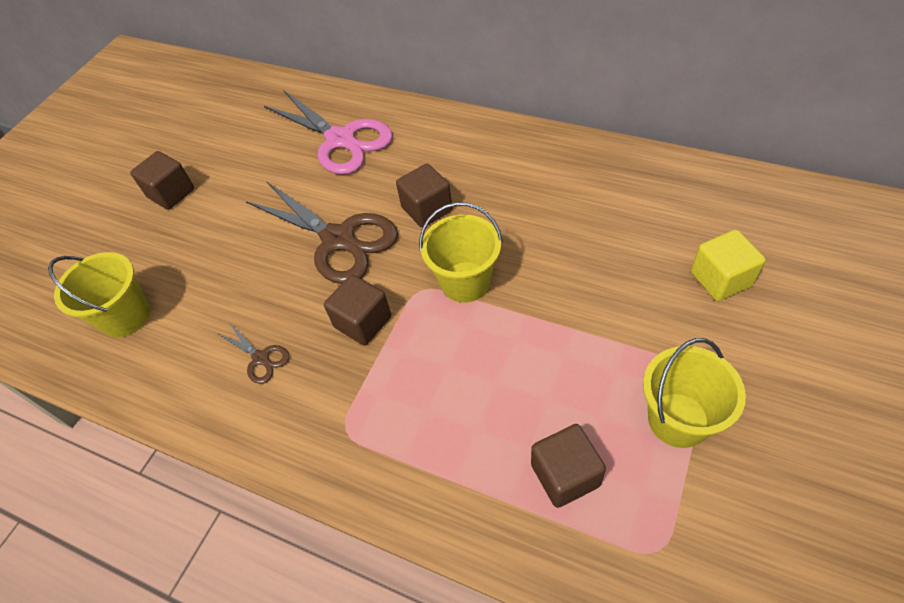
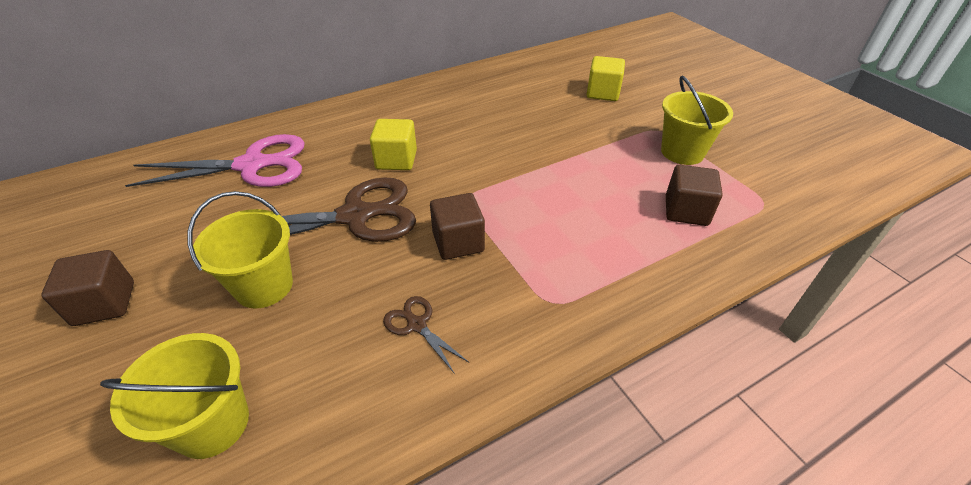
camera: 60 degrees left, 10 degrees down
brown scissors [217,324,290,384] -> brown scissors turned 120 degrees counterclockwise [383,296,470,374]
brown cube [396,164,453,227] -> yellow cube [370,119,417,170]
yellow bucket [419,202,503,303] -> yellow bucket moved to [187,191,293,308]

